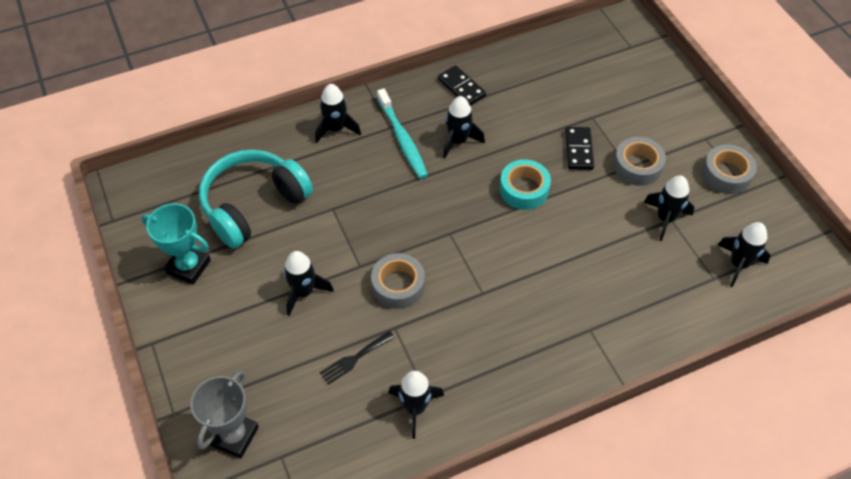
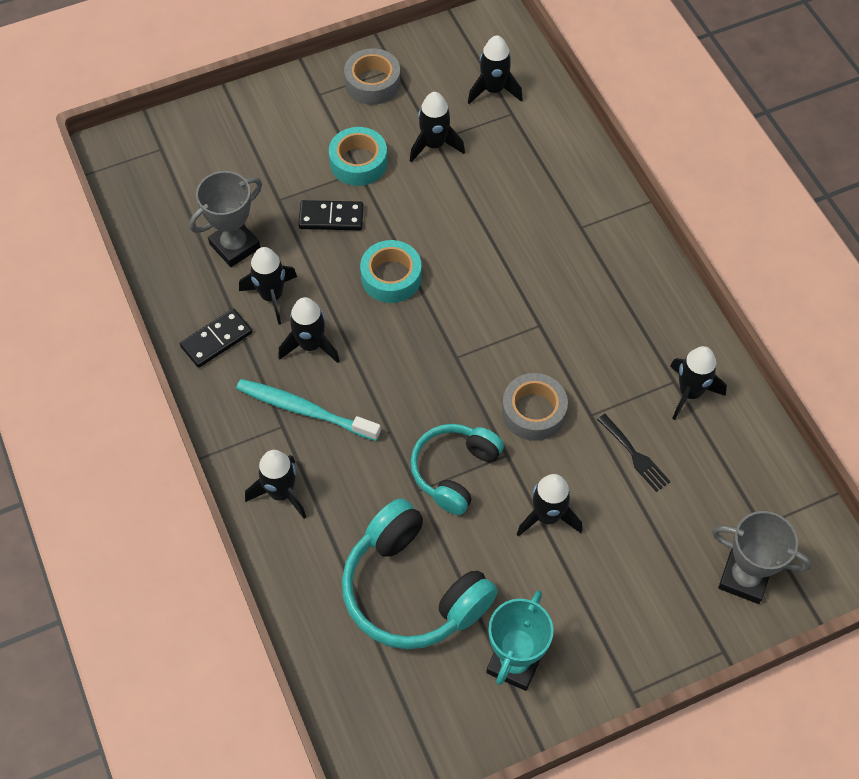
camera: 90 degrees left, 5 degrees up
turquoise toothbrush [377,88,428,179] -> turquoise toothbrush turned 135 degrees counterclockwise [236,379,381,441]
grey tape [613,137,666,186] -> turquoise tape [329,127,387,186]
none -> grey trophy [189,171,262,267]
none -> black rocket [239,247,297,325]
none -> turquoise headphones [410,424,504,515]

